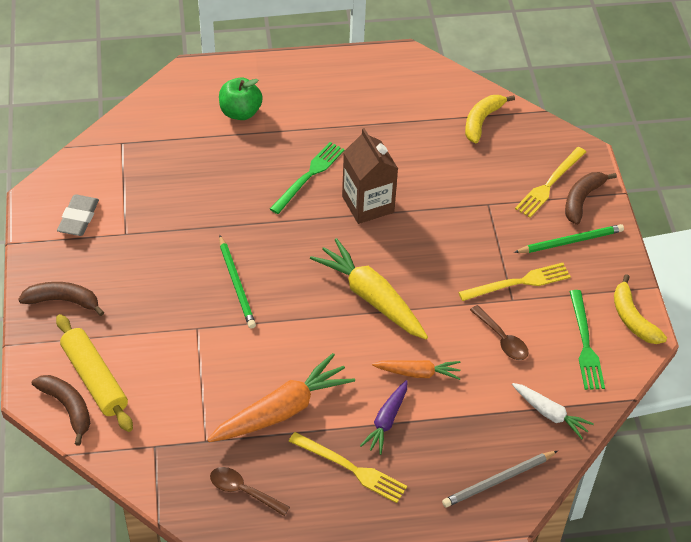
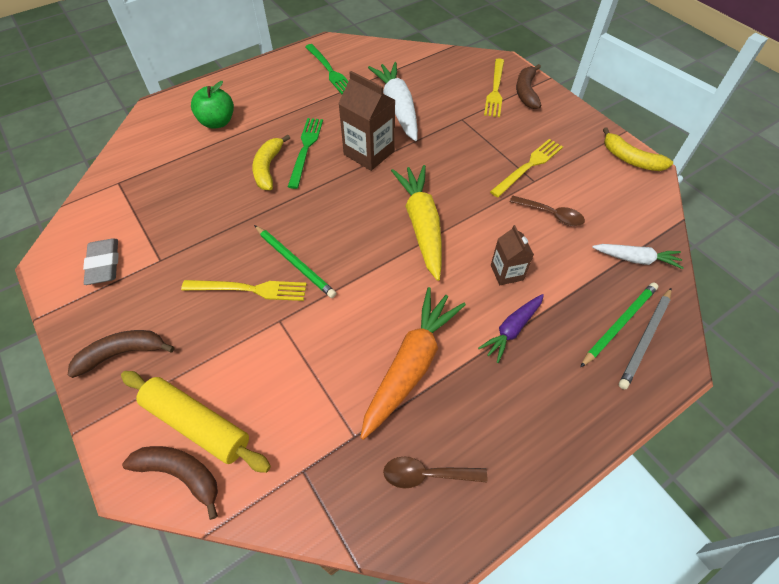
camera: 25 degrees left, 5 degrees up
yellow fork [289,432,407,503] -> yellow fork moved to [181,280,307,301]
yellow carrot [310,238,428,339] -> yellow carrot turned 60 degrees clockwise [391,165,442,281]
purple carrot [360,380,408,455] -> purple carrot turned 45 degrees clockwise [478,294,544,363]
orange carrot [372,360,461,380] -> brown carton [491,225,534,285]
yellow banana [465,95,515,143] -> yellow banana moved to [252,135,290,190]
green pencil [514,224,624,253] -> green pencil moved to [580,283,658,368]
green fork [569,290,605,390] -> green fork moved to [305,44,349,94]
none -> white carrot [368,62,418,141]

